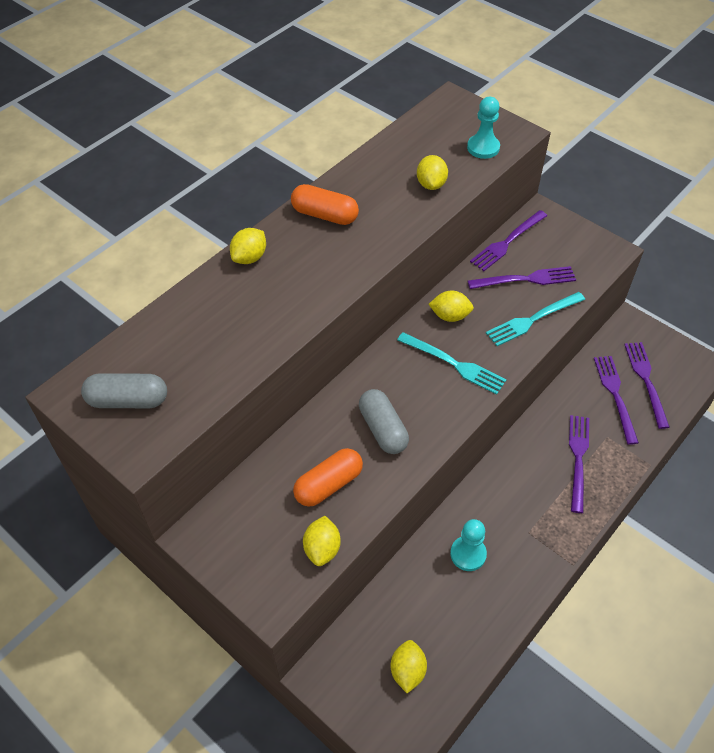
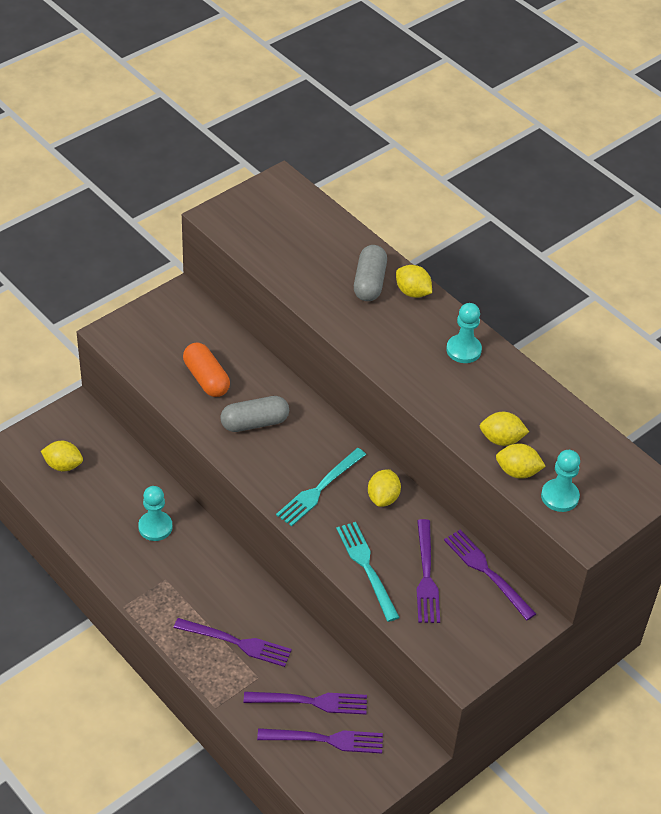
camera: 95 degrees right, 5 degrees down
grey capsule [81,373,167,408] -> grey capsule moved to [354,245,387,301]
orange capsule [291,184,359,225] -> turquoise pawn [446,303,482,363]
yellow lemon [303,516,341,566] -> yellow lemon moved to [496,444,546,479]

